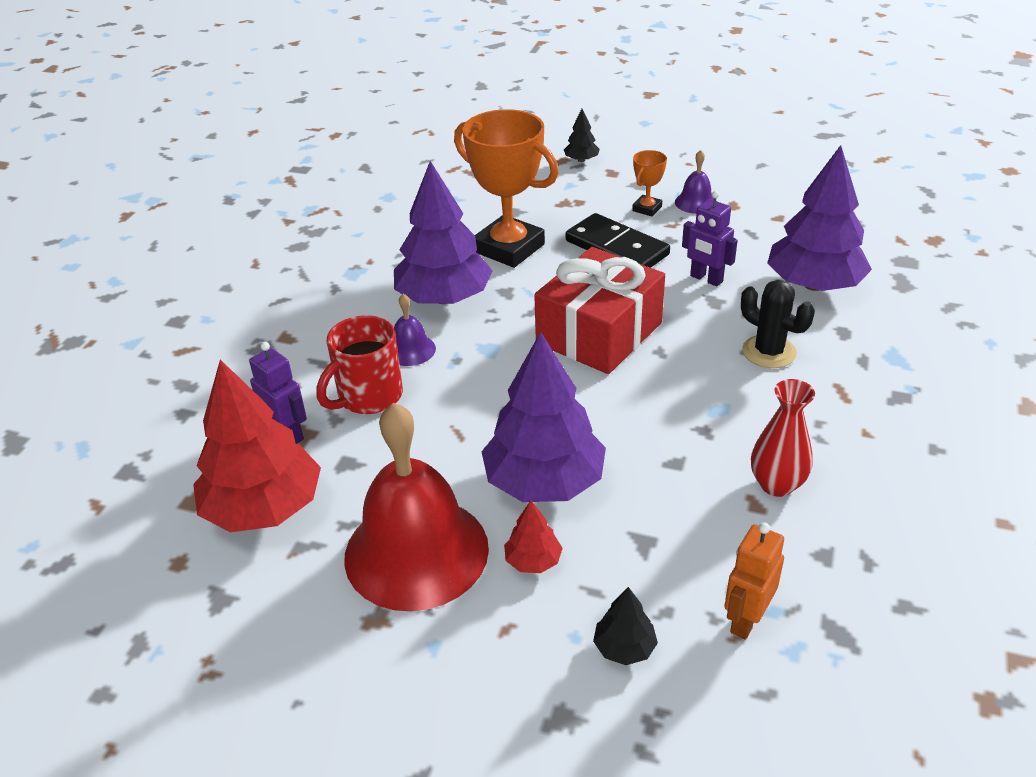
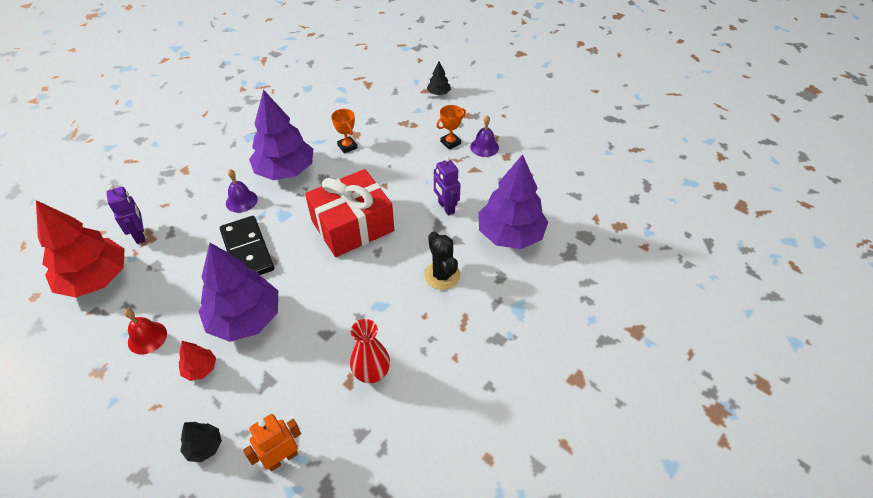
camera: 20 degrees right, 10 degrees up
red mug [316,315,403,414] -> none
red bell [344,403,489,611] -> red bell [124,309,167,355], size x0.43
orange trophy [454,109,558,268] -> orange trophy [331,109,358,153], size x0.45
black domino [566,213,670,268] -> black domino moved to [220,216,274,275]

